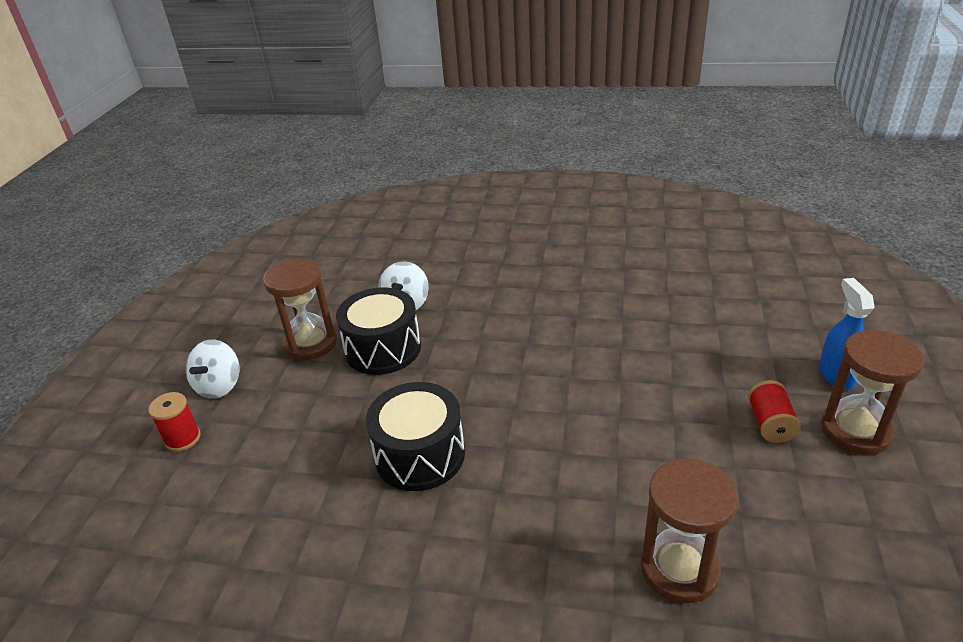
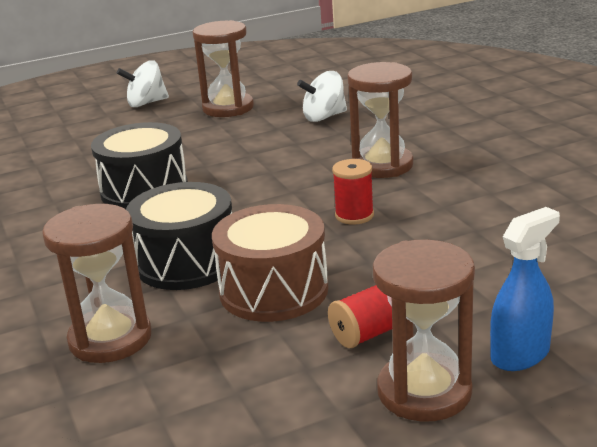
camera: 55 degrees right, 10 degrees down
red spool [148,392,201,452] -> red spool moved to [332,159,374,224]
black drum [336,287,421,375] -> black drum moved to [126,182,232,290]
none -> brown drum [212,204,328,322]
none -> brown hourglass [347,62,413,178]

